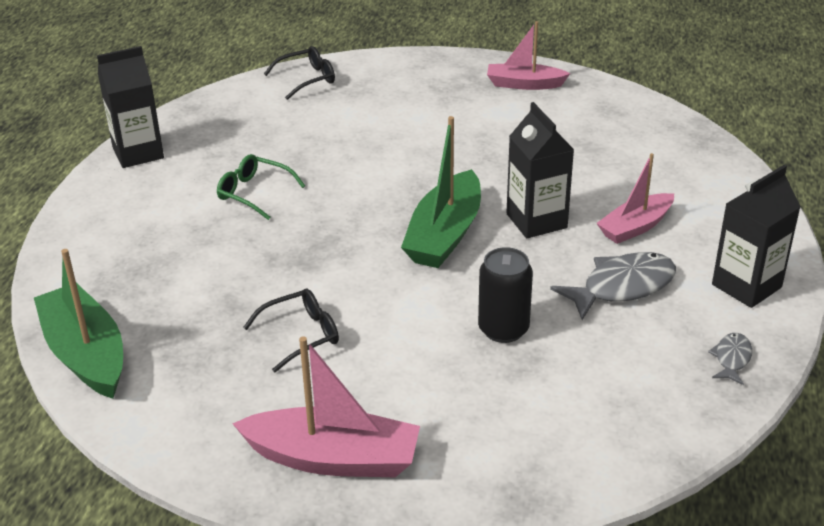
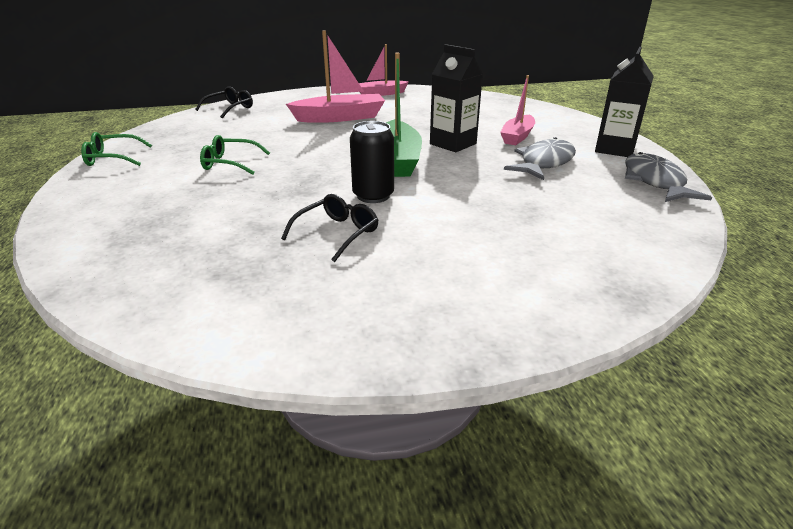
camera: 25 degrees left, 5 degrees down
green boat [34,249,123,399] -> none
black carton [97,46,164,168] -> green glasses [81,132,152,166]
pink boat [232,336,420,477] -> pink boat moved to [286,30,385,123]
black can [478,247,533,343] -> black can moved to [350,121,394,203]
grey fish [708,333,752,385] -> grey fish [625,152,712,202], size x1.93

